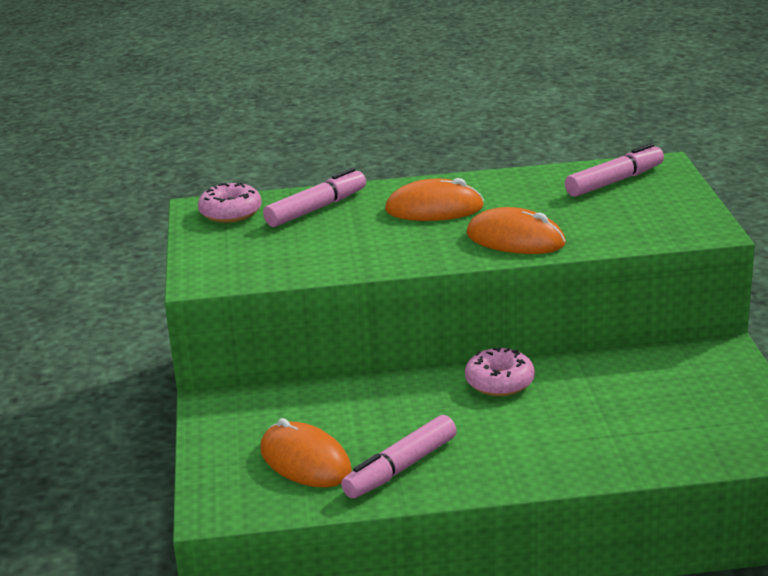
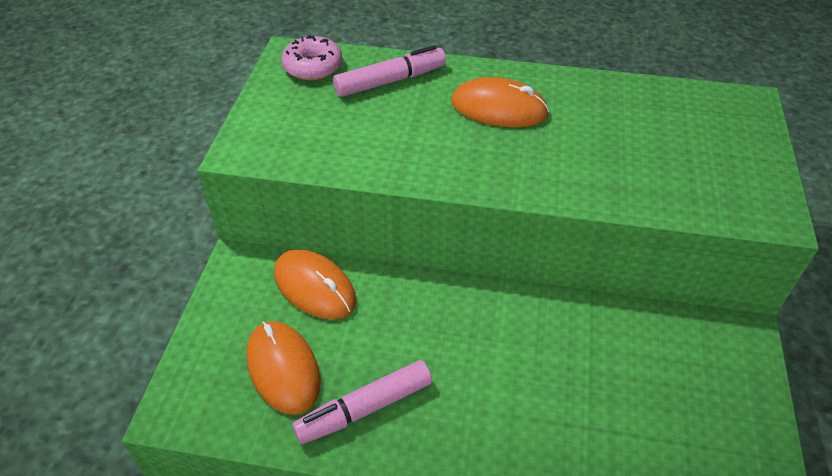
camera: 15 degrees right, 20 degrees up
pink donut [465,347,535,396] -> none
orange mouse [466,207,566,254] -> orange mouse moved to [274,249,356,319]
pink marker [565,143,664,197] -> none

